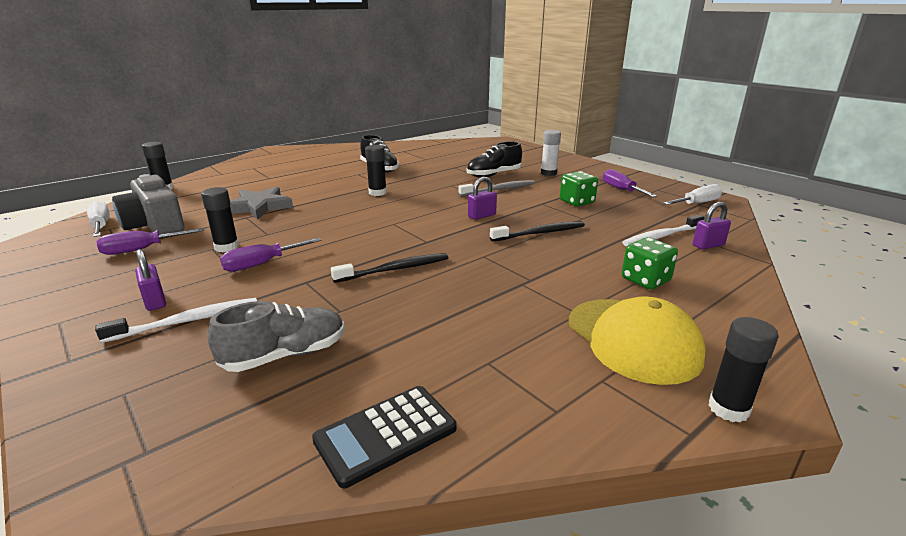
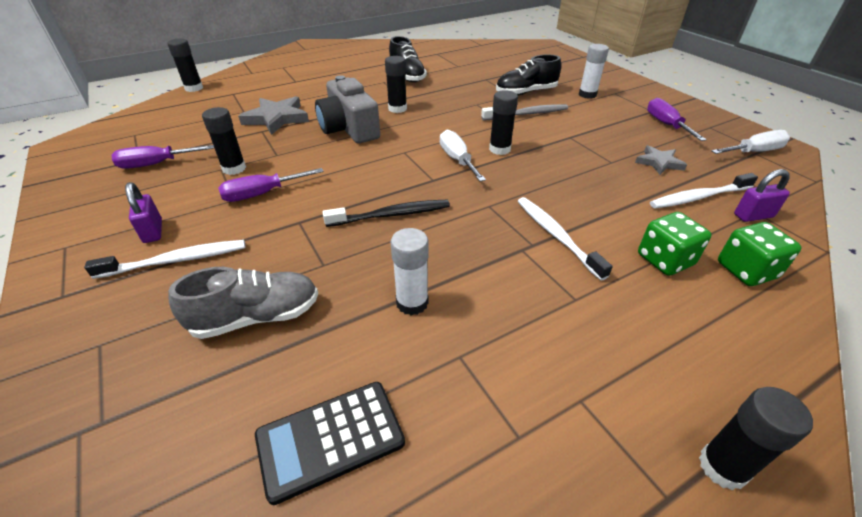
camera: 10 degrees right, 15 degrees up
white screwdriver [87,201,110,237] -> white screwdriver moved to [440,130,486,182]
grey camera [112,174,184,235] -> grey camera moved to [315,75,380,143]
purple padlock [468,177,497,220] -> black glue stick [489,90,518,155]
black toothbrush [490,221,585,242] -> none
green dice [560,171,598,206] -> green dice moved to [718,222,801,286]
yellow cap [569,296,706,385] -> none
none -> white glue stick [391,228,429,315]
none -> white toothbrush [518,197,613,280]
none -> grey star [635,145,687,175]

